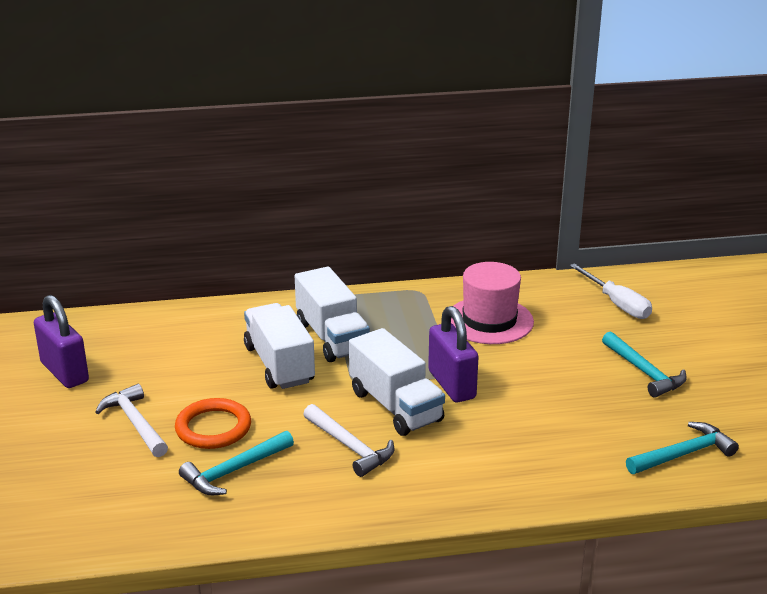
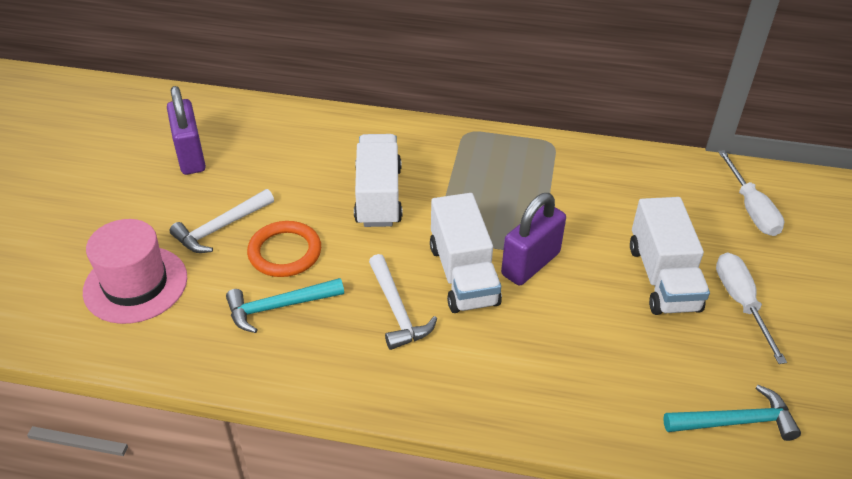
camera: 20 degrees right, 15 degrees up
white hammer [95,384,168,457] -> white hammer turned 120 degrees counterclockwise [170,189,274,253]
white truck [295,267,370,362] -> white truck moved to [630,197,710,315]
purple padlock [428,306,478,402] -> purple padlock turned 45 degrees clockwise [501,193,566,285]
pink hat [451,262,534,344] -> pink hat moved to [83,219,187,324]
turquoise hammer [602,331,687,398] -> white screwdriver [716,252,787,364]

